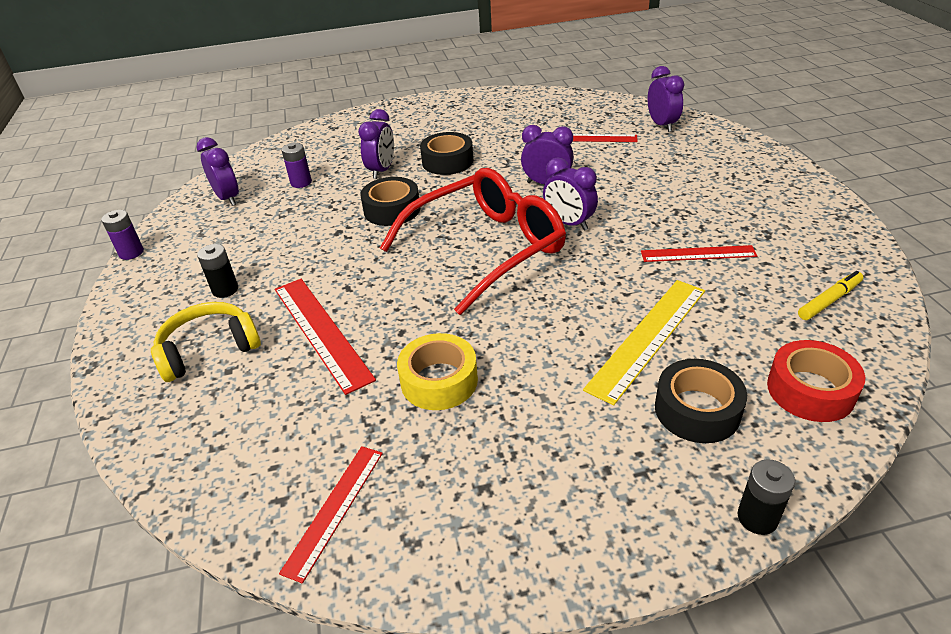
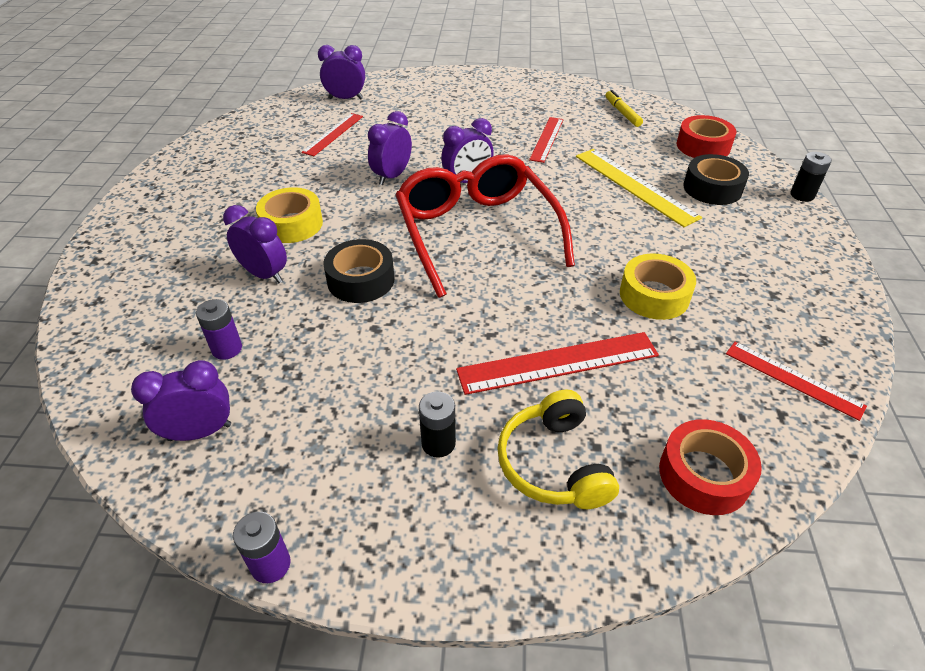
camera: 75 degrees left, 5 degrees up
black tape [420,132,473,175] -> yellow tape [256,187,323,243]
none -> red tape [659,419,762,515]

